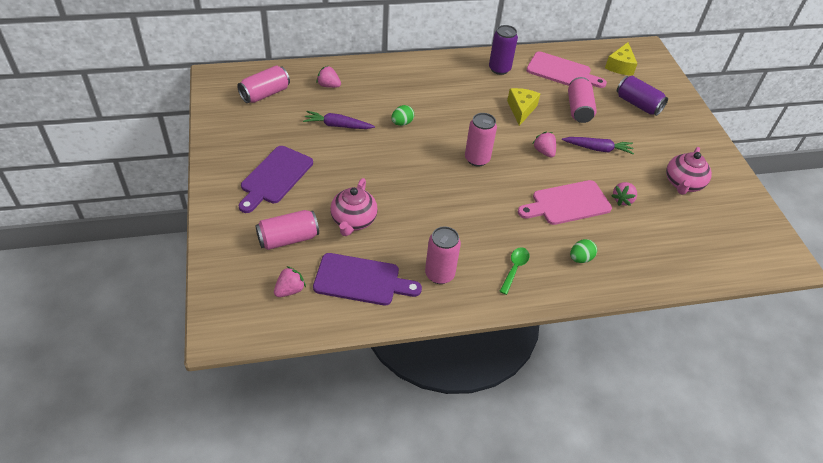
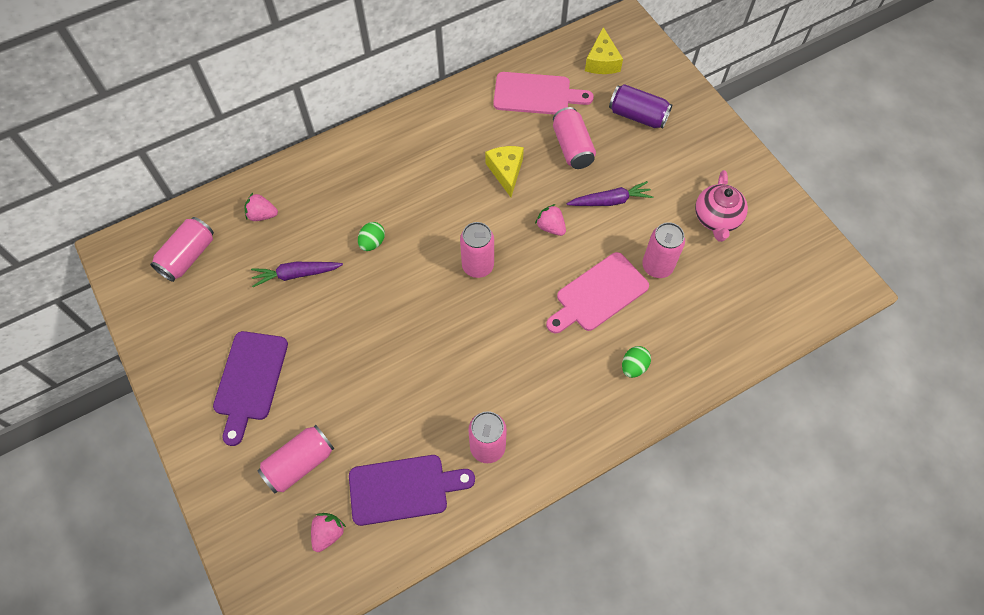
camera: 15 degrees left, 15 degrees up
pink teapot [330,178,378,236] -> none
purple can [489,25,518,75] -> none
green spoon [499,247,529,295] -> none
pink strawberry [611,182,637,206] -> pink can [642,222,685,278]

